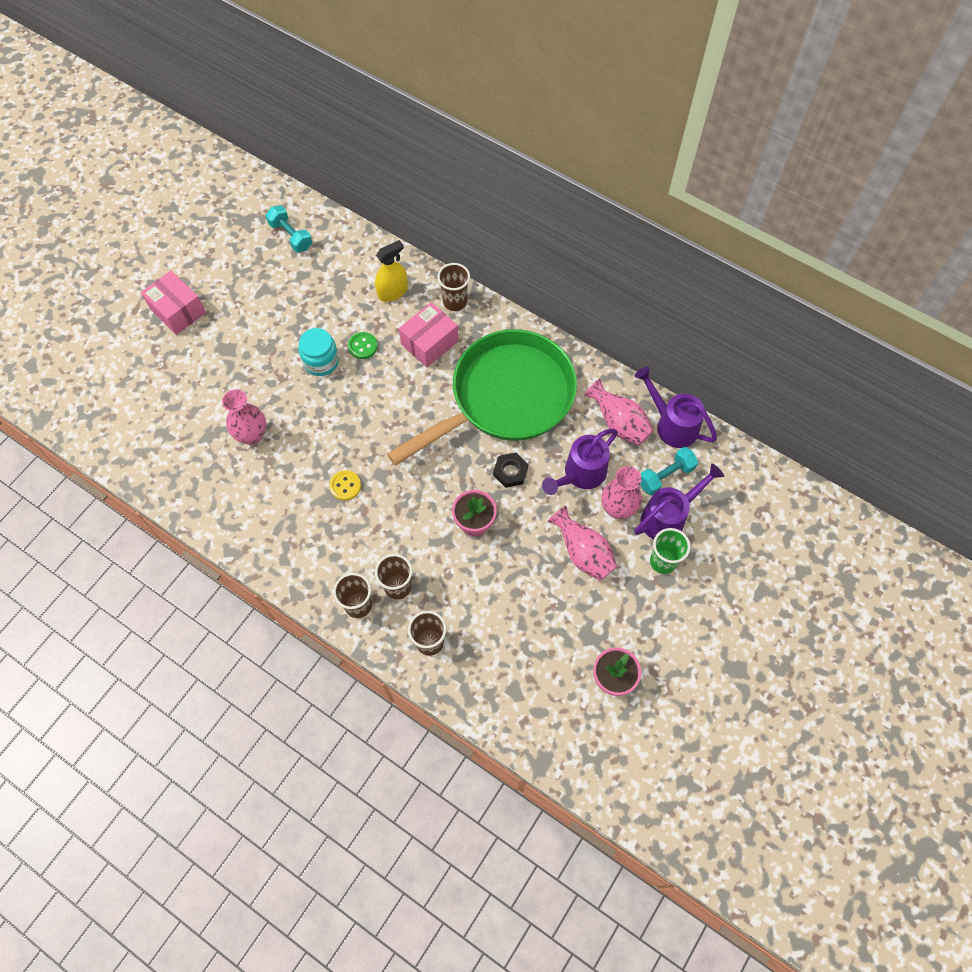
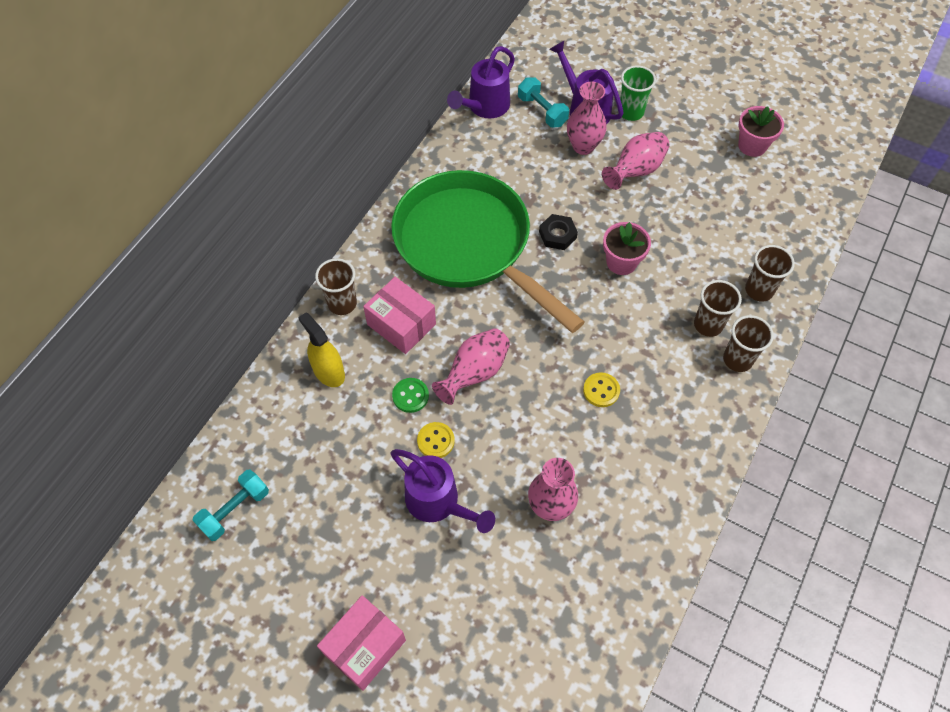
camera: 95 degrees left, 5 degrees down
turquoise jar [298,328,339,376] -> yellow button [417,422,455,458]
purple watering can [542,429,618,495] -> purple watering can moved to [391,449,495,533]
pink vase [584,379,654,446] -> pink vase moved to [432,328,510,405]

